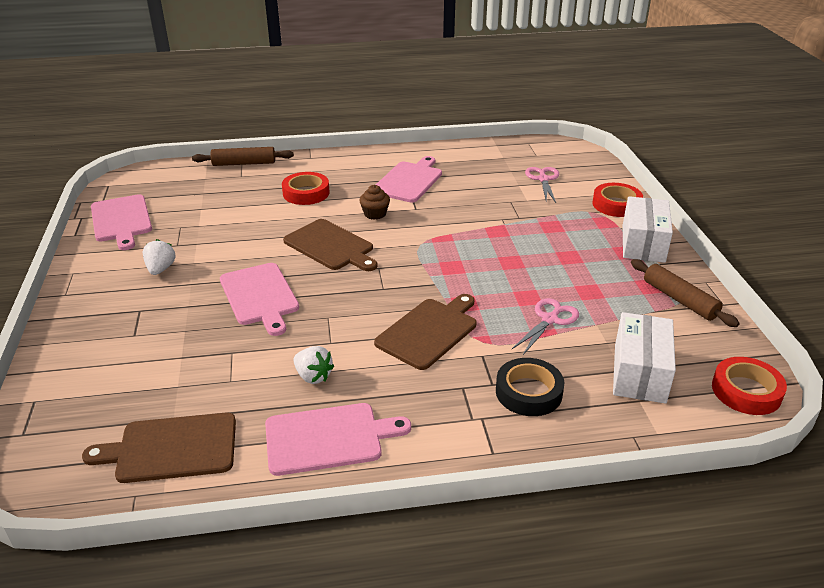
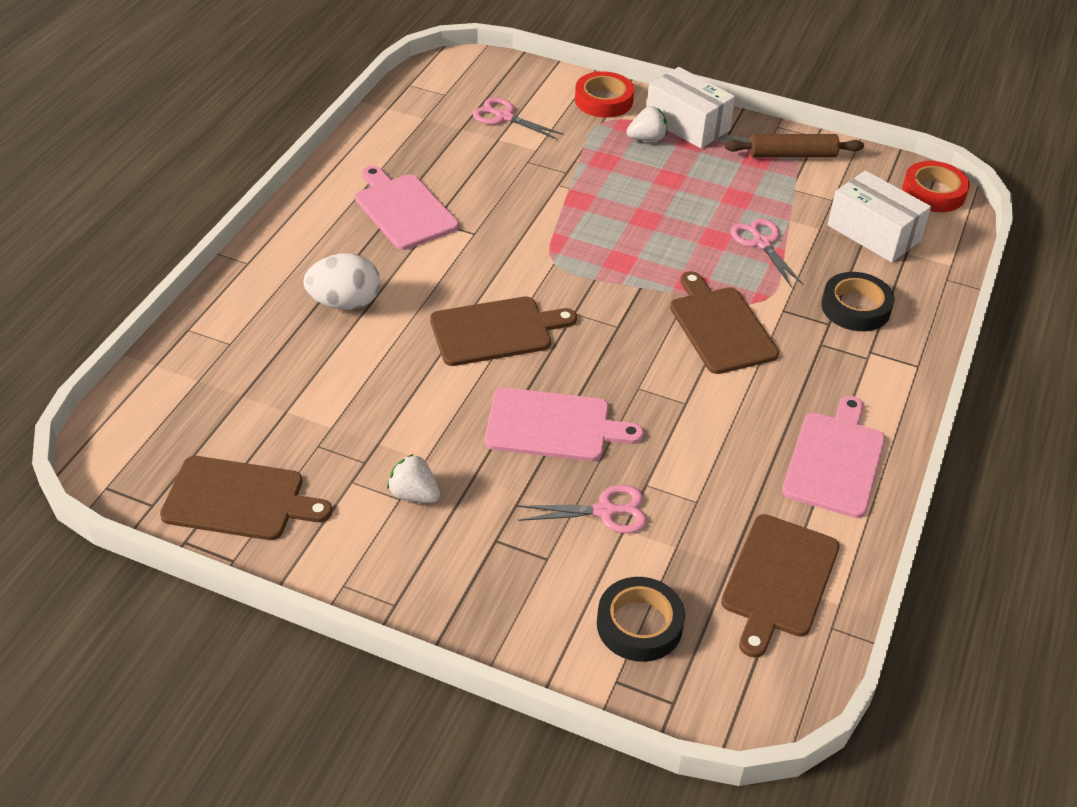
camera: 60 degrees left, 10 degrees up
pink cutting board [91,194,152,250] -> brown cutting board [160,456,332,540]
brown rolling pin [192,147,294,166] -> none
red tape [282,172,330,205] -> white egg [303,253,380,310]
white strawberry [293,346,334,384] -> white strawberry moved to [626,106,667,141]
brown cupcake [359,185,390,220] -> none
none -> pink scissors [517,485,647,533]
none -> black tape [597,577,685,662]

